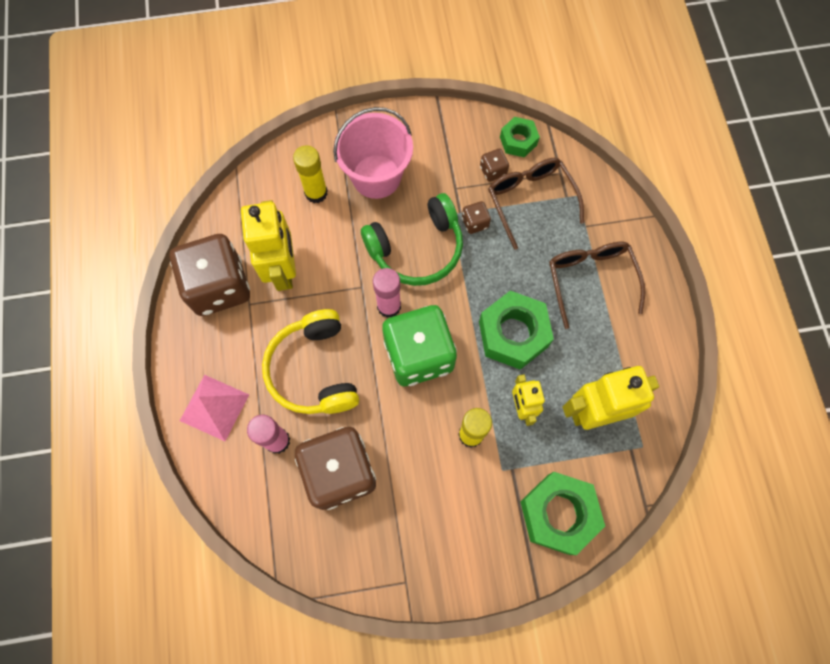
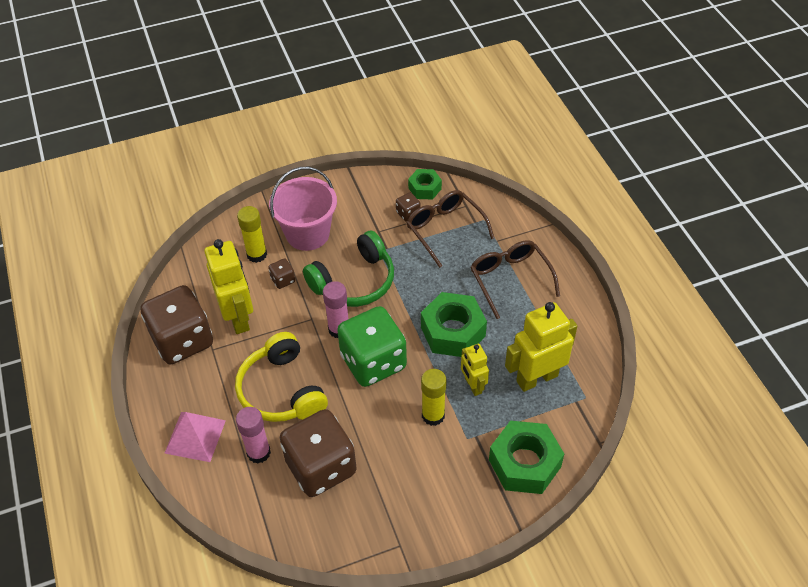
camera: 10 degrees left, 20 degrees down
brown dice [462,201,491,234] -> brown dice moved to [268,258,295,289]

